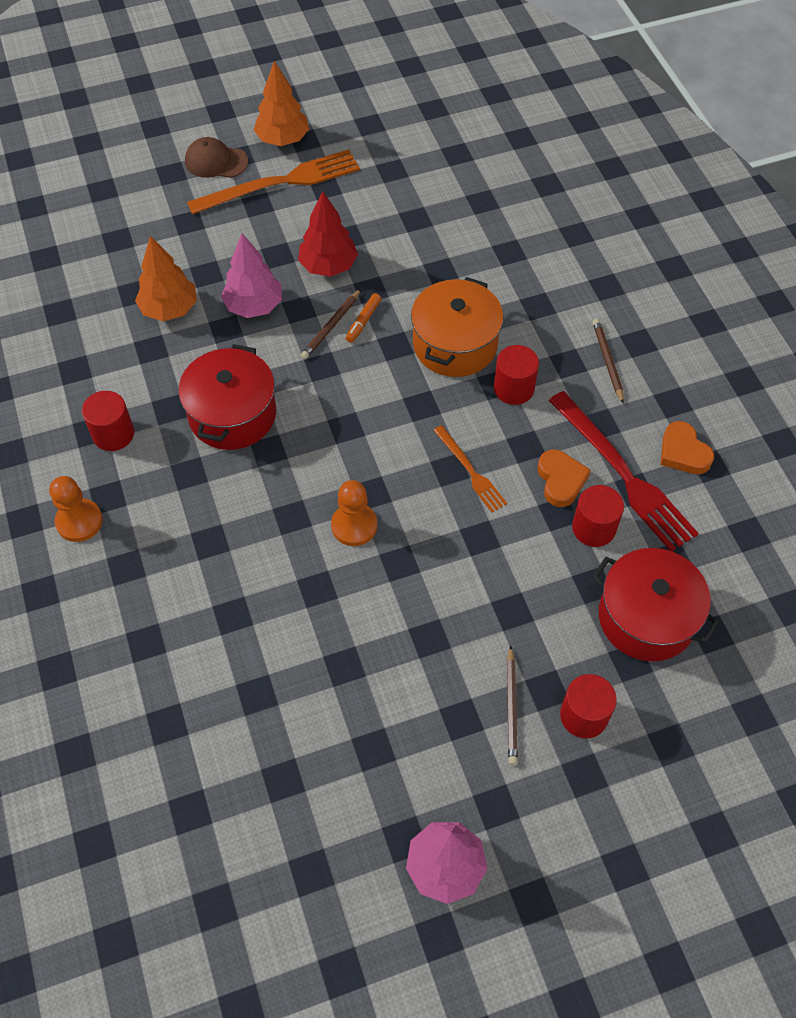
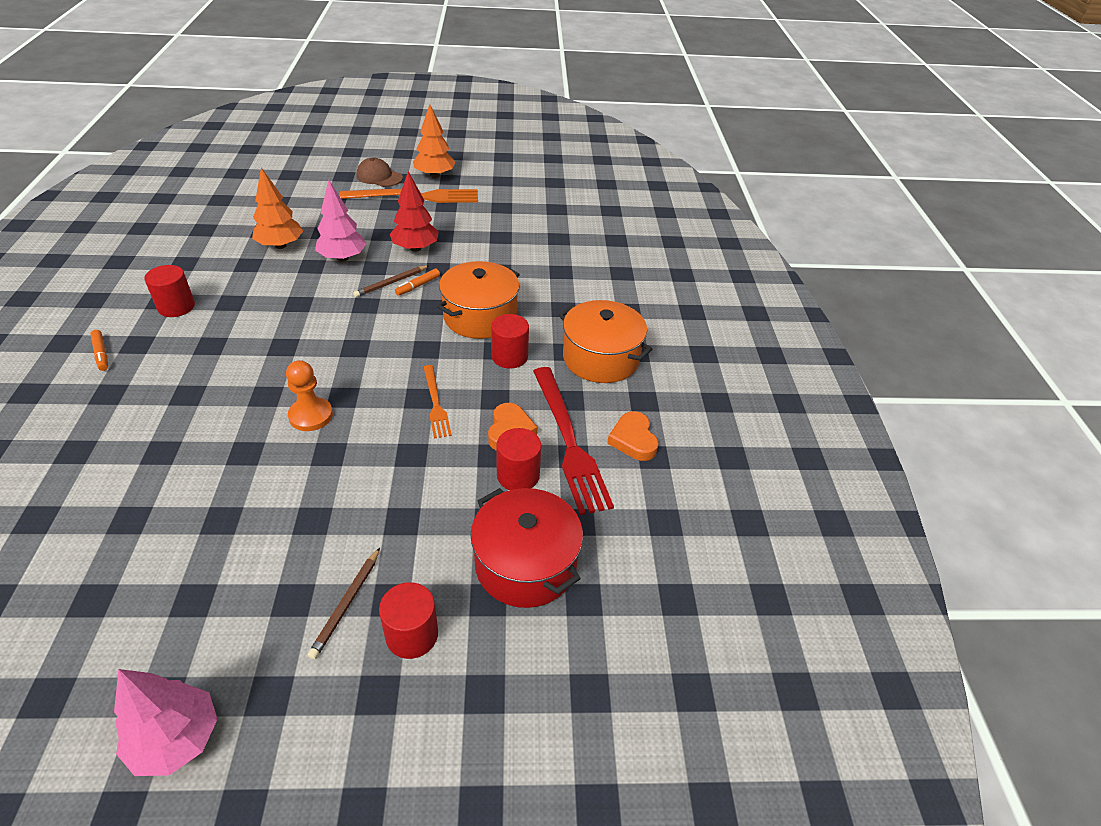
camera: 15 degrees right, 15 degrees down
orange pawn [49,476,103,542] -> orange marker [90,330,108,371]
red pot [178,344,276,450] -> none
brown pencil [593,319,624,404] -> orange pot [559,300,652,383]

